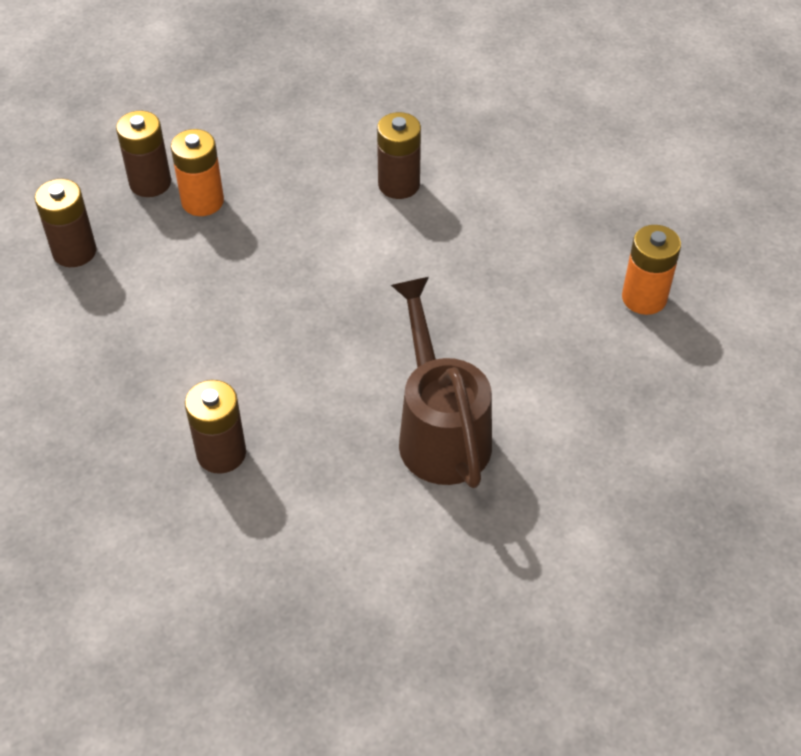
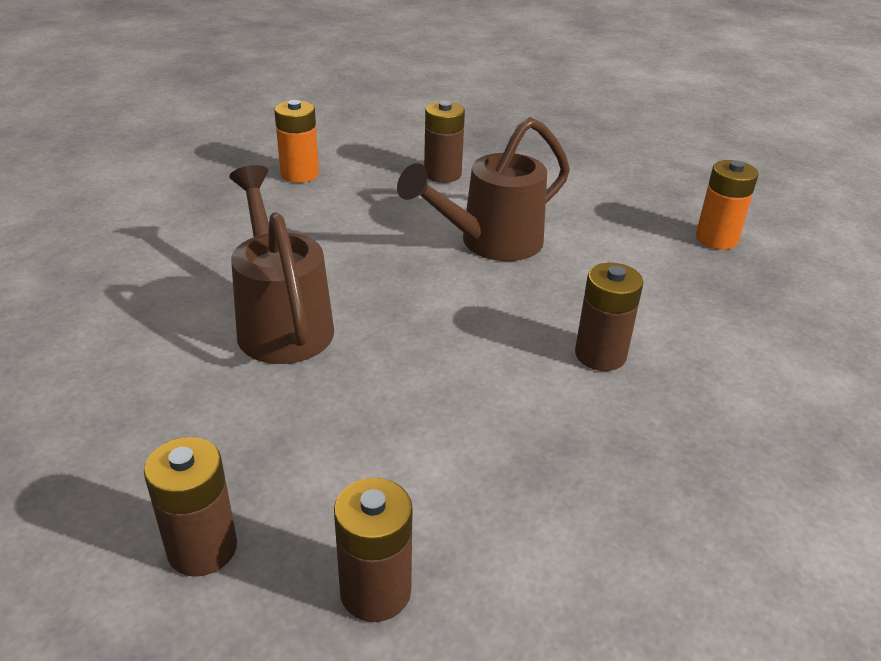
camera: 110 degrees left, 15 degrees down
orange battery [171,129,224,216] -> orange battery moved to [696,160,759,250]
brown battery [377,112,421,199] -> brown battery moved to [424,101,465,183]
none -> brown watering can [229,165,334,364]

